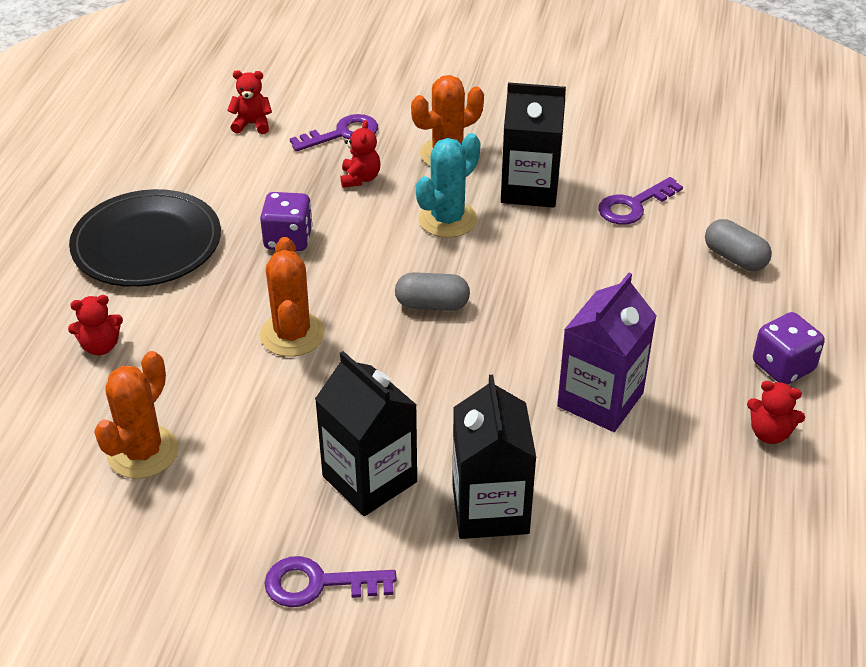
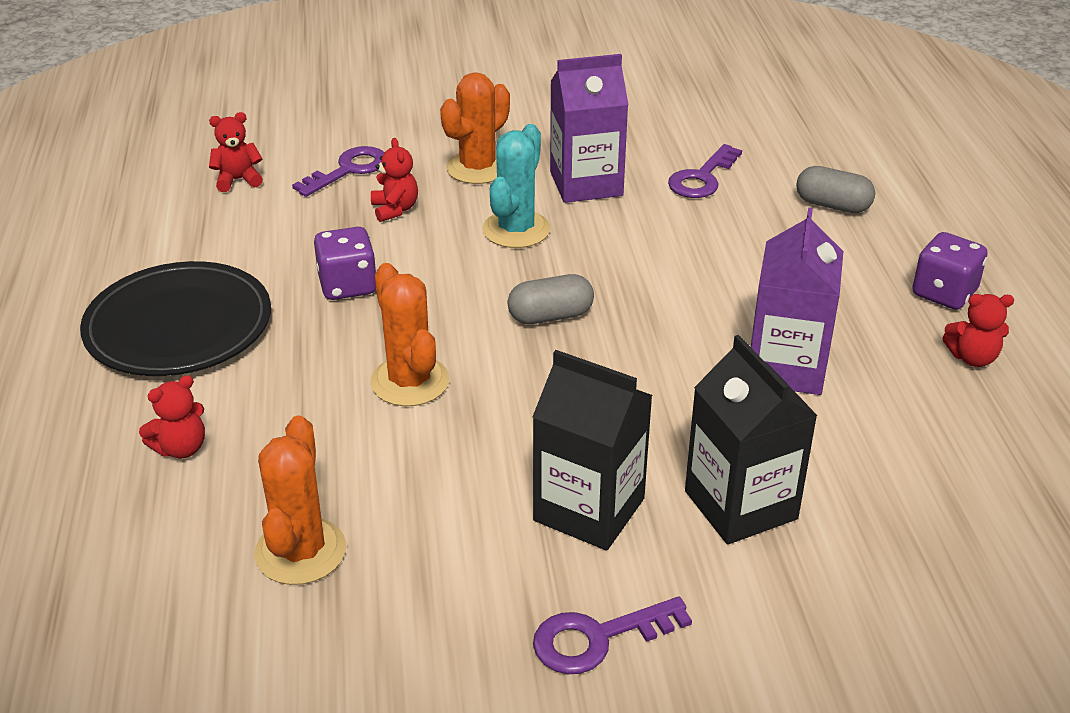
camera: 20 degrees left, 5 degrees down
black carton [501,82,566,208] -> purple carton [550,54,628,203]

